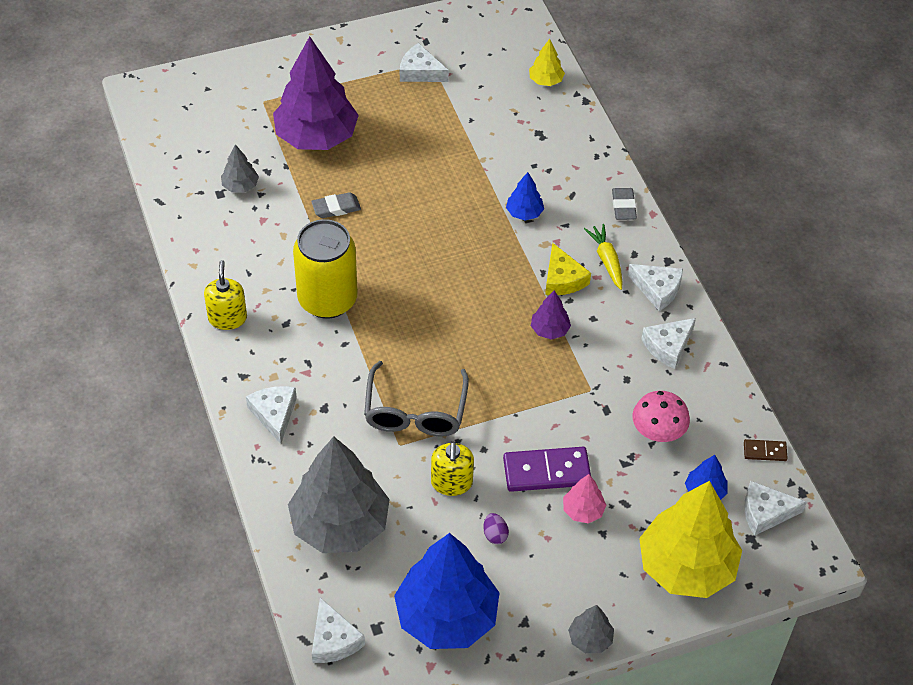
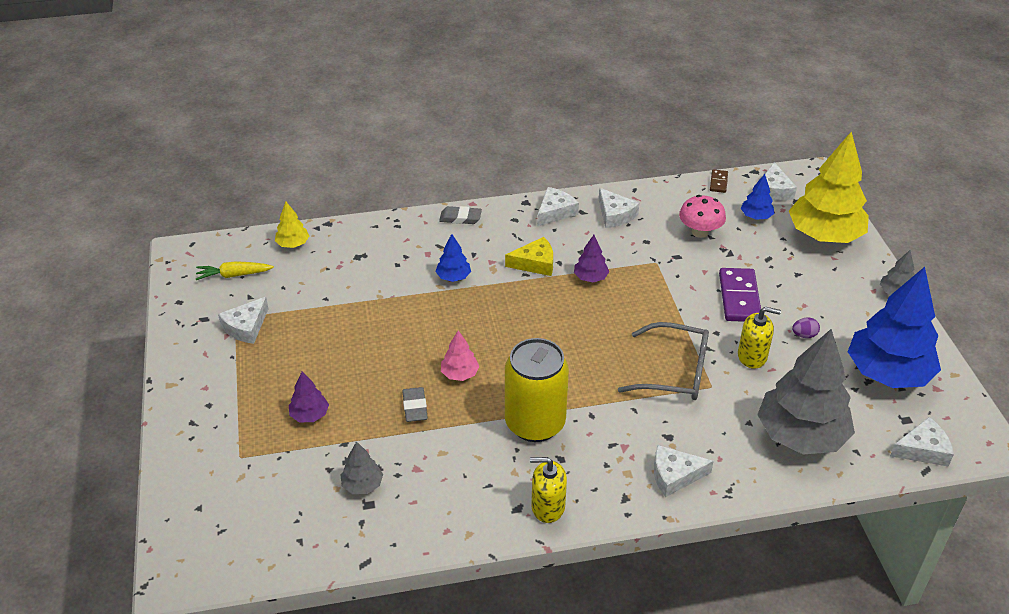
camera: 80 degrees left, 10 degrees down
purple tree [273,36,359,150] -> purple tree [289,372,329,422], size x0.44
pink tree [563,474,606,523] -> pink tree moved to [441,330,480,381]
yellow carrot [584,224,622,290] -> yellow carrot moved to [196,261,274,280]

